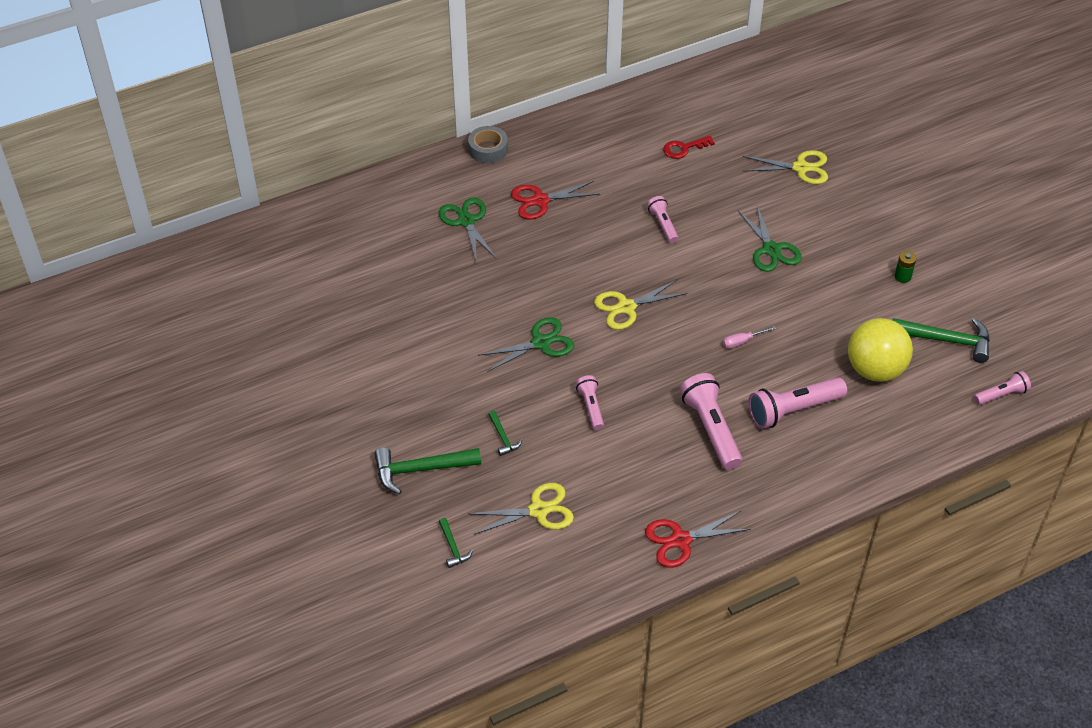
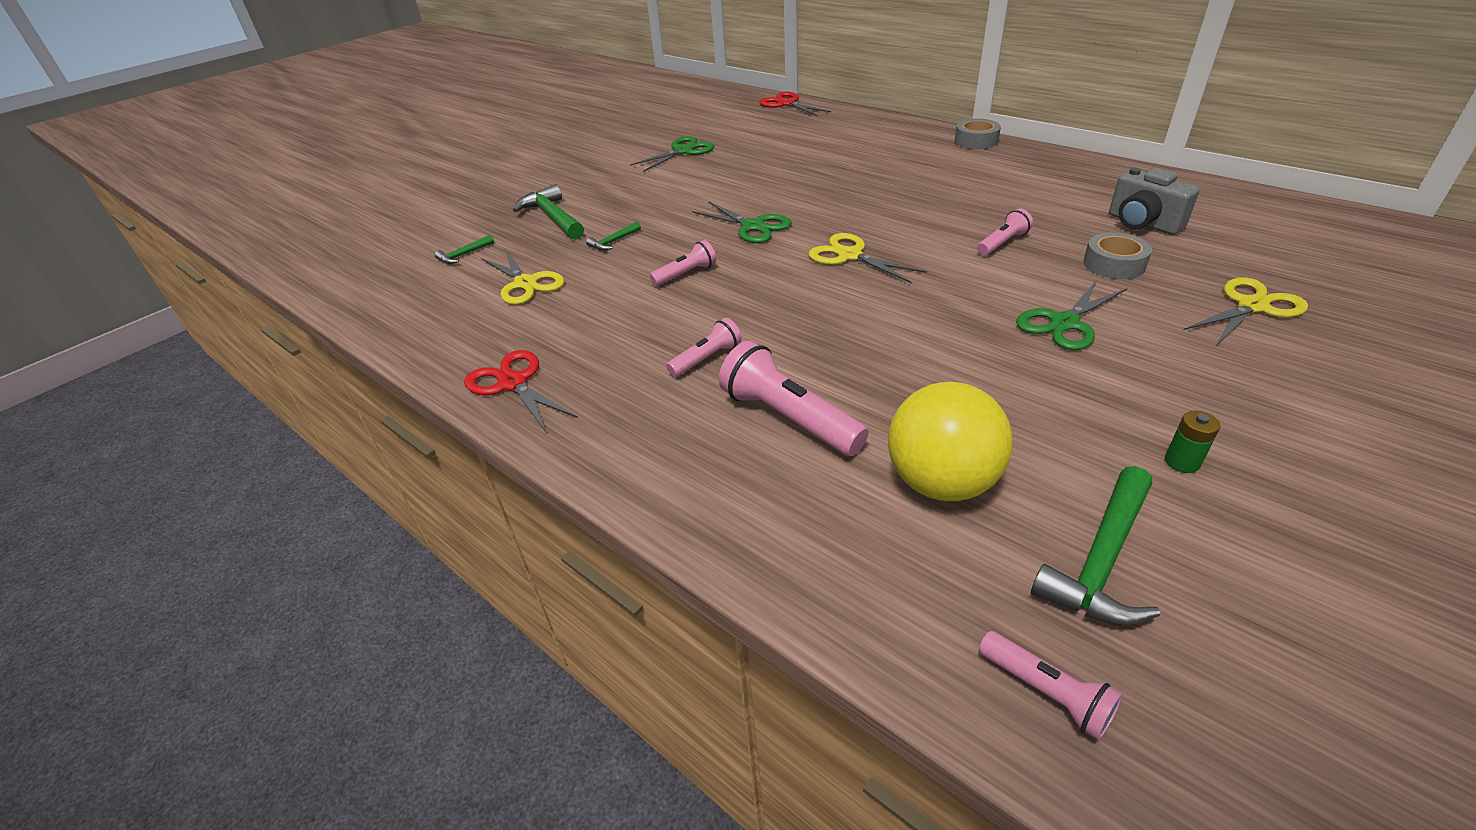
camera: 70 degrees right, 10 degrees down
green scissors [439,198,497,263] -> green scissors moved to [630,136,714,172]
red scissors [511,181,600,219] -> red scissors moved to [759,92,831,116]
red key [663,136,715,159] -> grey camera [1109,168,1200,235]
pink flashlight [680,373,742,470] -> pink flashlight [666,318,742,377], size x0.57
pink screwdriver [723,326,776,348] -> none
yellow scissors [743,150,828,184] -> yellow scissors turned 105 degrees counterclockwise [1184,277,1308,346]
green hammer [892,318,990,363] -> green hammer turned 45 degrees clockwise [1031,466,1160,626]
none -> grey tape [1083,232,1152,279]

